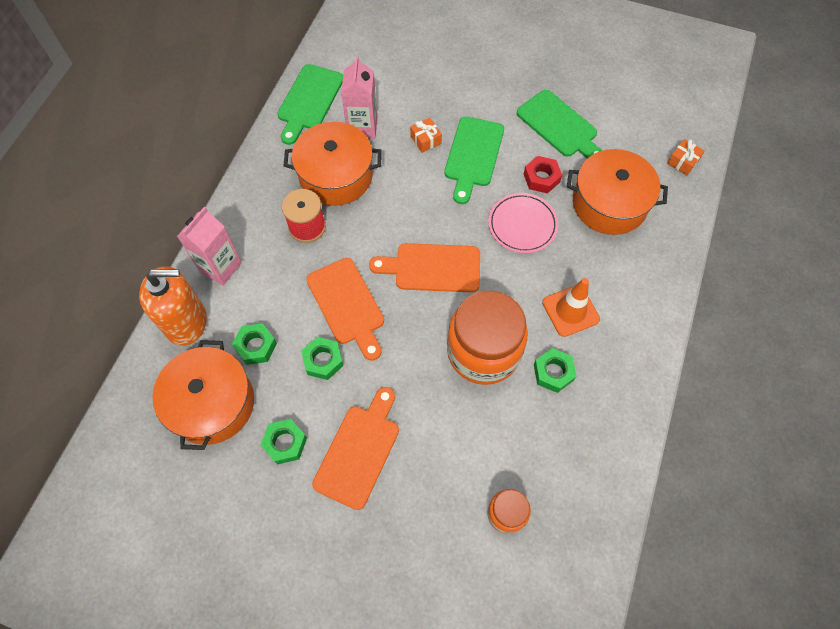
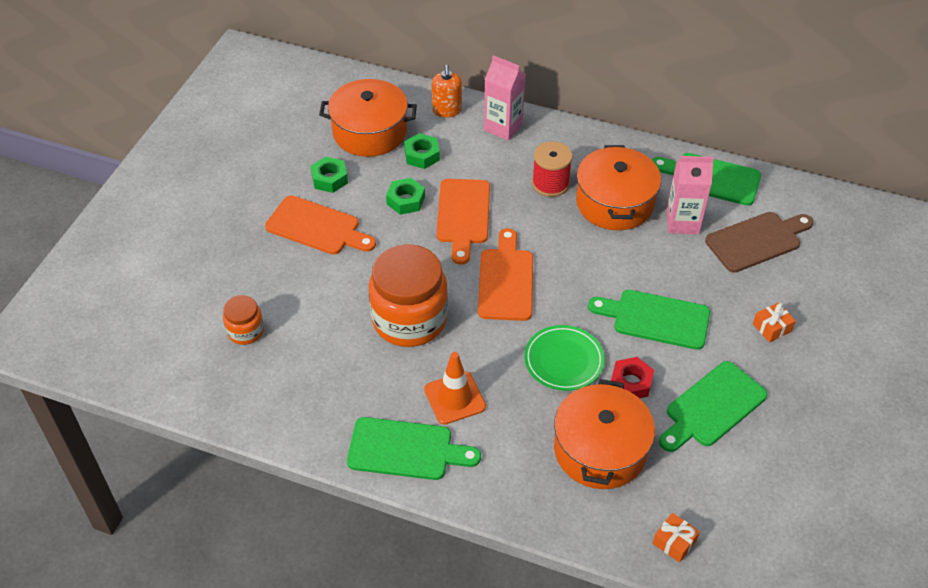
camera: 90 degrees right, 15 degrees down
orange soap dispenser [139,266,207,346] -> orange soap dispenser [432,65,462,118], size x0.61
orange cutting board [306,258,384,361] -> orange cutting board turned 60 degrees counterclockwise [436,179,490,264]
orange gift [410,118,442,153] -> orange gift moved to [753,302,796,343]
pink plate [488,193,558,253] -> green plate [524,325,605,391]
green nut [534,348,576,393] -> none
none -> green cutting board [347,417,481,480]
none -> brown cutting board [705,212,813,273]

